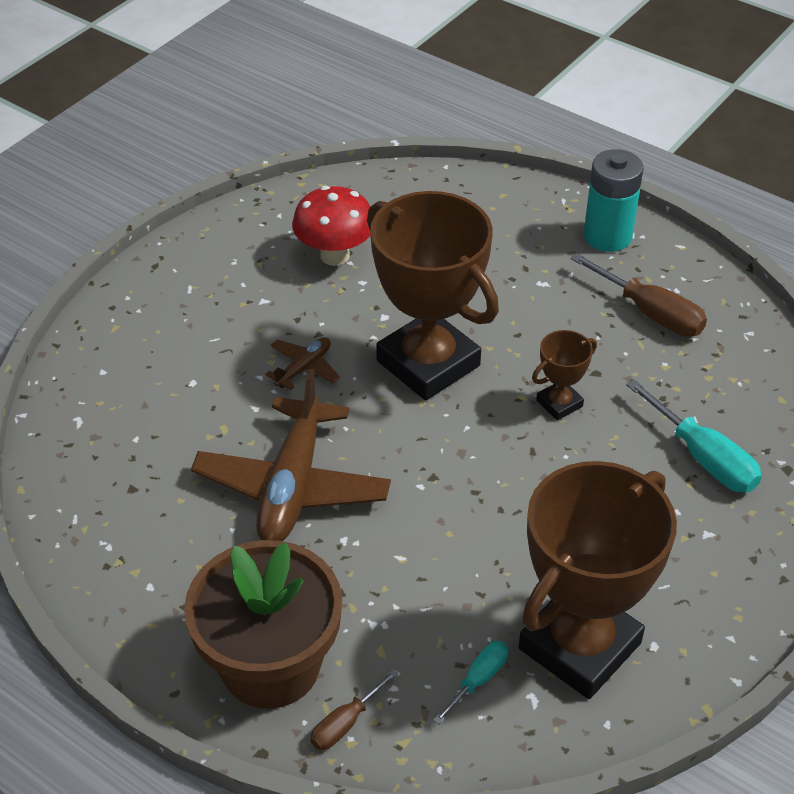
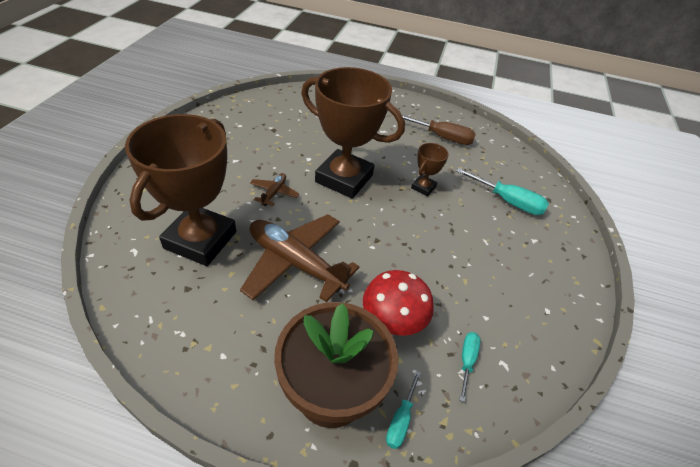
camera: 25 degrees left, 0 degrees up
brown plane [191,369,391,541] -> brown plane turned 135 degrees clockwise [240,214,360,302]
red mushroom [292,186,371,266] -> red mushroom moved to [363,270,434,336]
brown screwdriver [310,669,398,750] -> turquoise screwdriver [386,371,421,449]
brown trophy [519,461,677,699] -> brown trophy moved to [125,114,236,266]
turquoise battery [584,149,644,252] -> none

